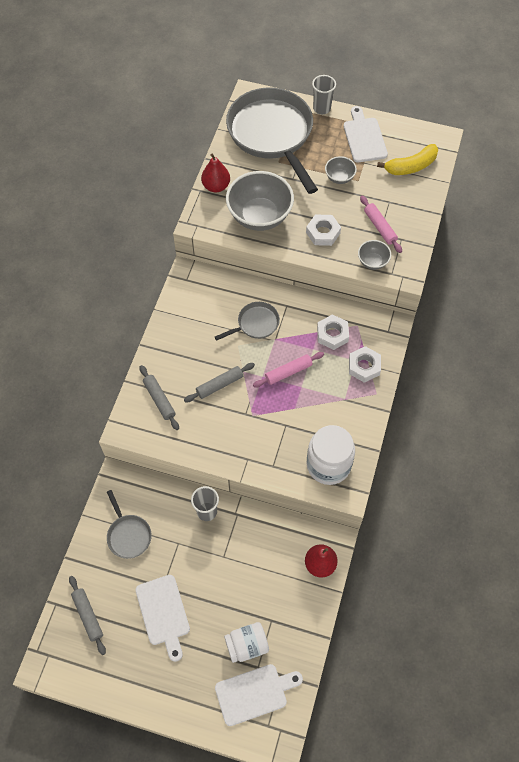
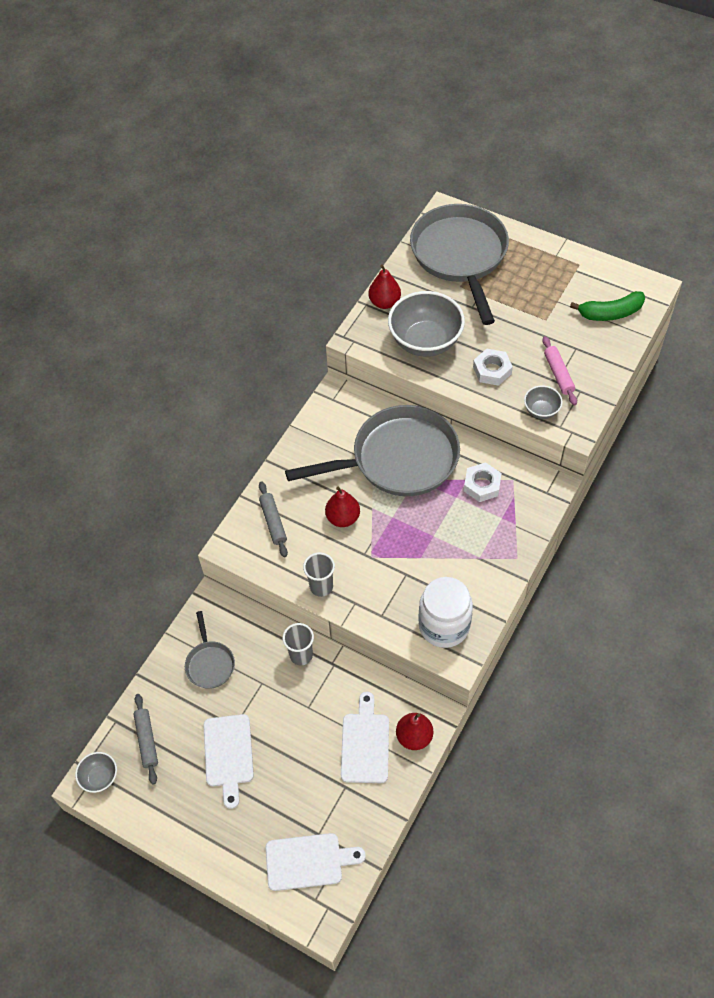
camera: 15 degrees right, 5 degrees down
grey rolling pin [184,363,255,402] -> red pear [325,487,360,527]
grey pan [214,302,280,341] -> grey pan [285,405,460,496], size x2.23
white jar [224,622,269,663] -> none
pink rolling pin [253,352,324,387] -> none
grey cup [312,75,336,114] -> grey cup moved to [303,552,335,597]
grey bowl [325,156,357,184] -> grey bowl moved to [75,752,117,793]
white cutting board [344,106,388,162] -> white cutting board moved to [341,691,389,783]
white nut [349,346,381,383] -> none
yellow banana [377,144,438,175] -> green banana [570,291,645,321]

